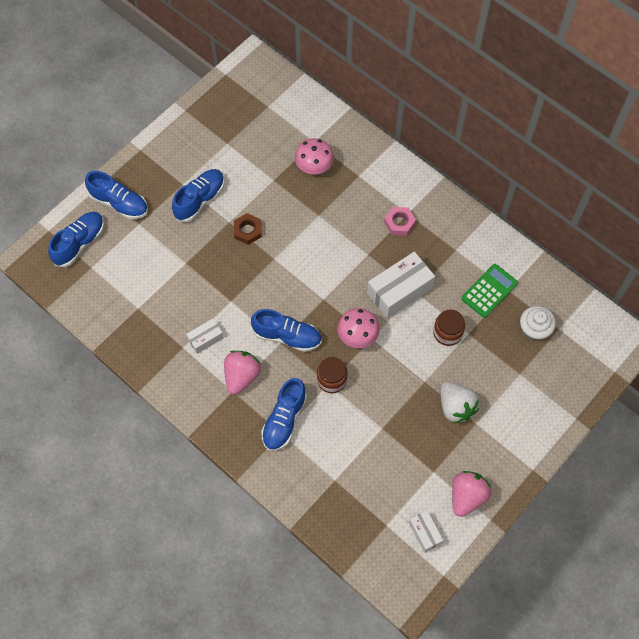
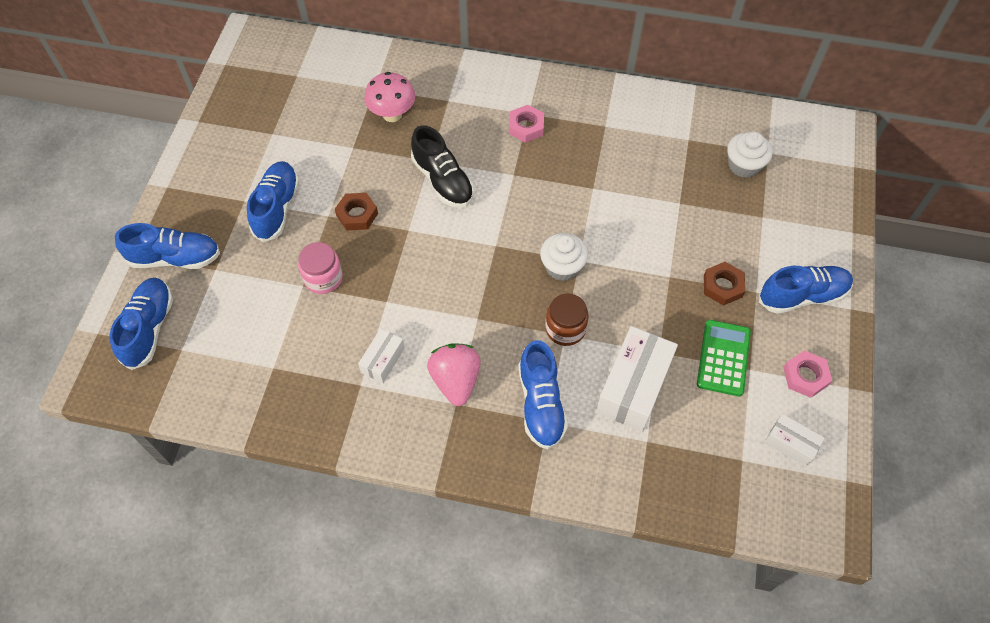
camera: 30 degrees left, 5 degrees down
blue shoe [251,309,322,352] -> blue shoe moved to [759,266,853,314]
pink mushroom [338,308,380,348] -> white cupcake [540,233,588,281]
white box [367,252,435,318] -> white box moved to [596,326,678,432]
brown jar [433,309,465,346] -> none
white strawberry [441,382,479,424] -> brown nut [704,262,745,306]
pink strawberry [452,471,491,517] -> pink nut [783,350,832,398]
green calculator [461,264,518,318] -> green calculator moved to [697,320,751,396]
none -> pink jar [298,242,343,294]
none -> black shoe [411,125,474,208]

